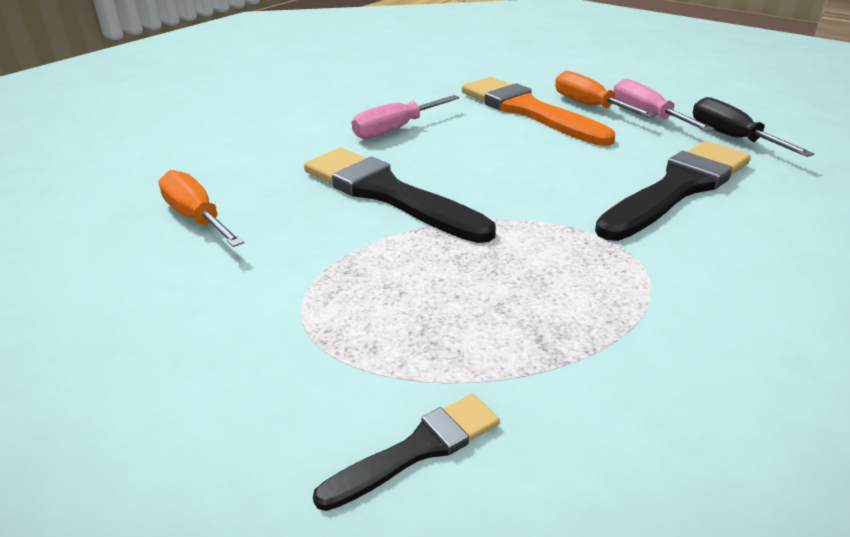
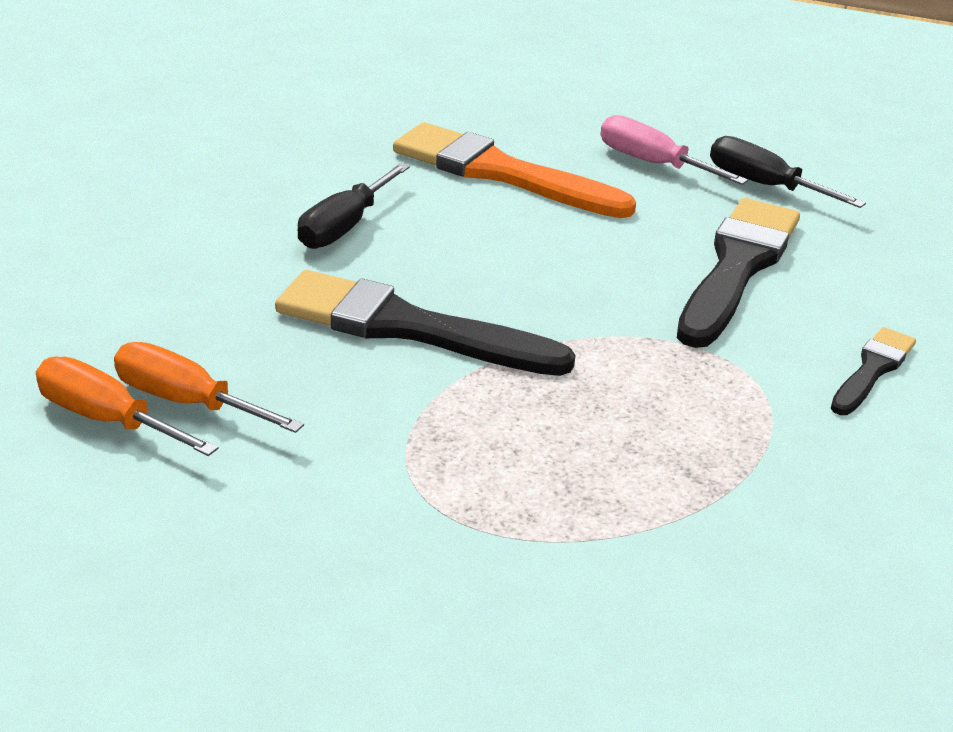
camera: 25 degrees left, 0 degrees up
black brush [313,394,500,511] -> black brush moved to [831,327,916,415]
pink screwdriver [352,95,459,139] -> black screwdriver [298,163,410,249]
orange screwdriver [555,71,656,118] -> orange screwdriver moved to [36,356,219,456]

